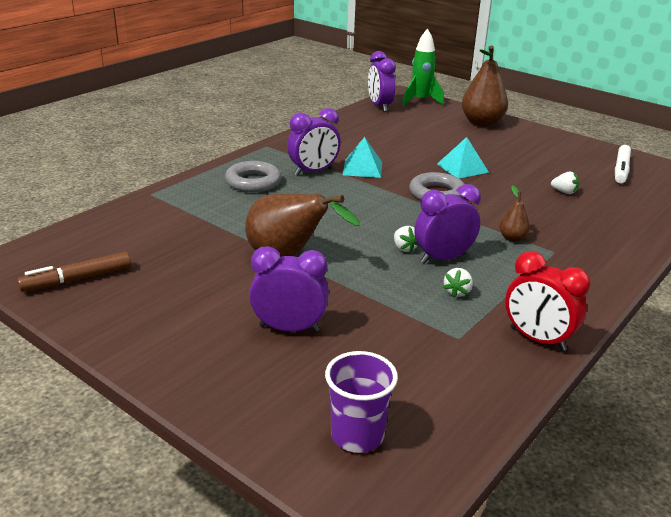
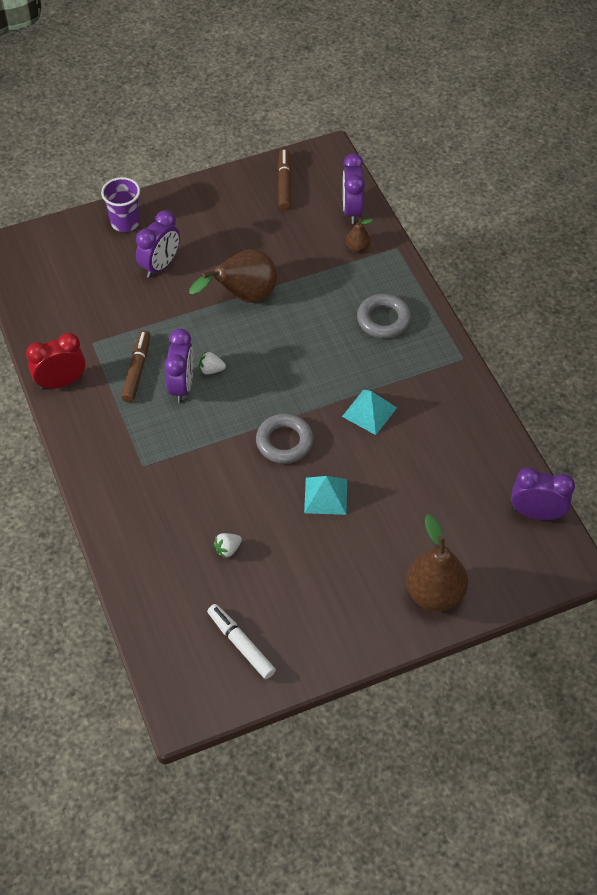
camera: 120 degrees right, 25 degrees up
purple clock [287,108,341,176] -> purple clock moved to [343,153,365,224]
purple cup [325,351,398,453] -> purple cup moved to [101,177,140,232]
green rocket [402,28,444,106] -> none
white strawberry [443,268,473,298] -> brown marker [121,330,150,402]
brown pear [499,185,530,242] -> brown pear moved to [346,218,373,252]

